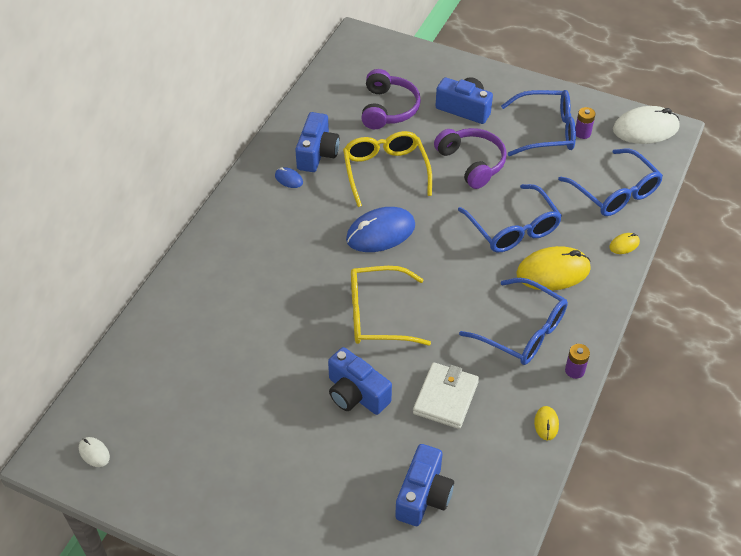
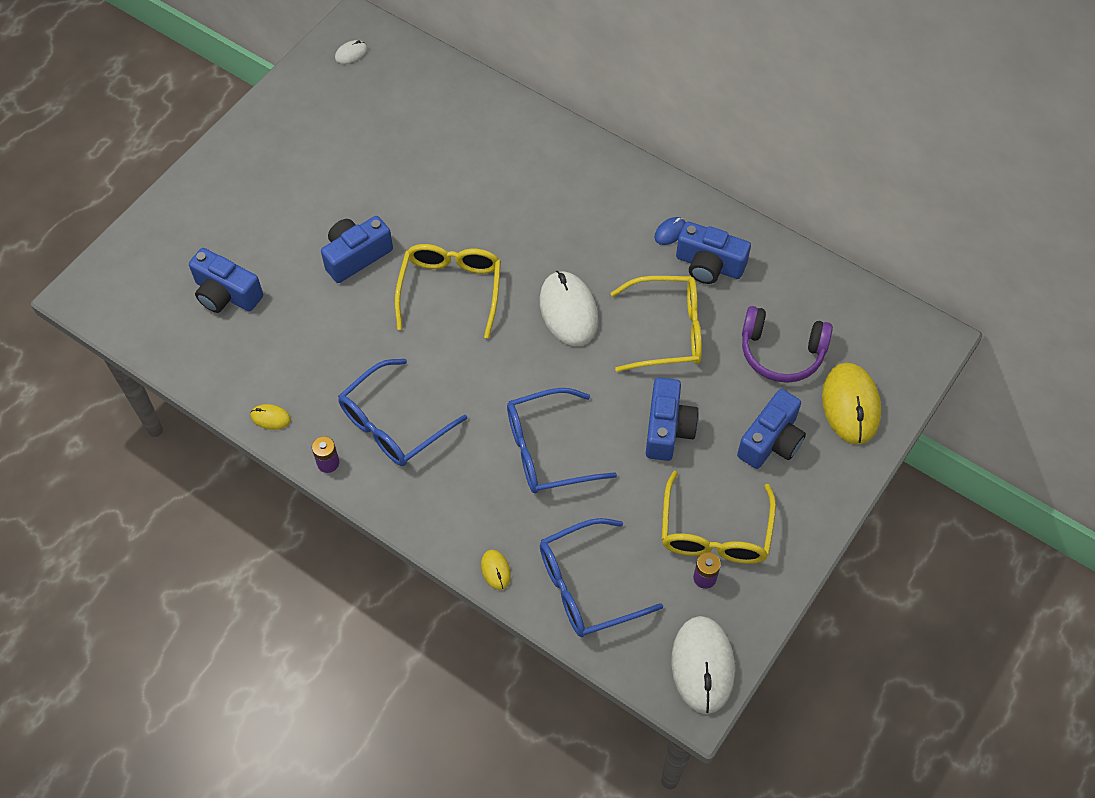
camera: 100 degrees right, 10 degrees up
blue mouse [346,207,415,252] -> white mouse [540,271,598,346]
white wallet [413,362,479,429] -> none
purple headphones [434,128,506,189] -> blue camera [646,377,699,461]
blue glasses [501,90,576,156] -> yellow glasses [661,471,776,564]
yellow mouse [516,246,591,291] -> yellow mouse moved to [822,362,881,445]

